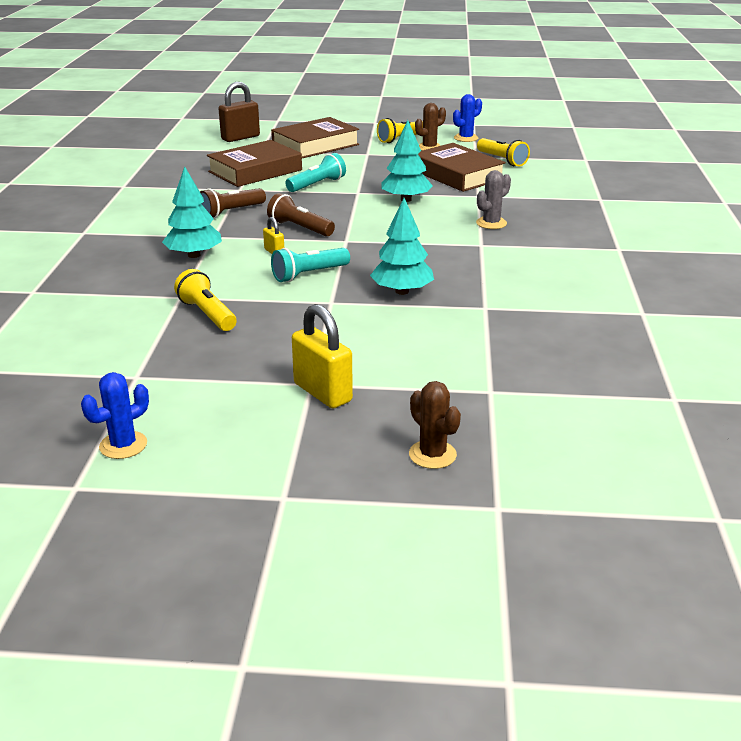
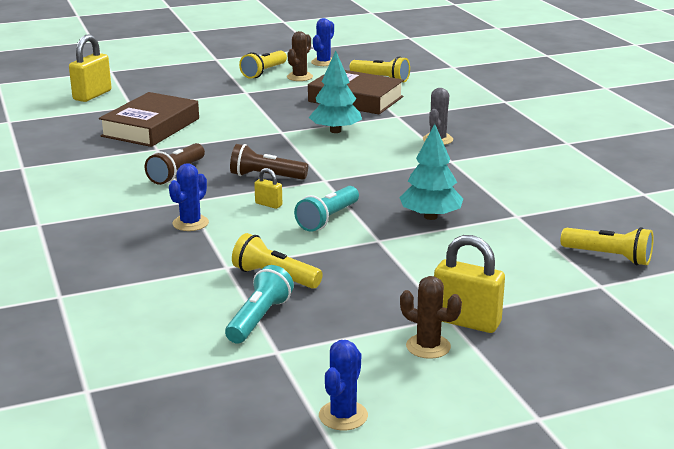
camera: 25 degrees left, 5 degrees down
turquoise tree [162,166,222,258] -> blue cactus [169,163,209,231]
brown padlock [219,82,260,142] -> yellow padlock [69,35,111,102]
brown book [271,117,359,158] -> none
turquoise flashlight [285,153,346,192] -> turquoise flashlight moved to [225,265,294,344]
brown cactus [409,381,461,469] -> brown cactus moved to [400,276,462,359]
none -> yellow flashlight [561,227,654,266]

